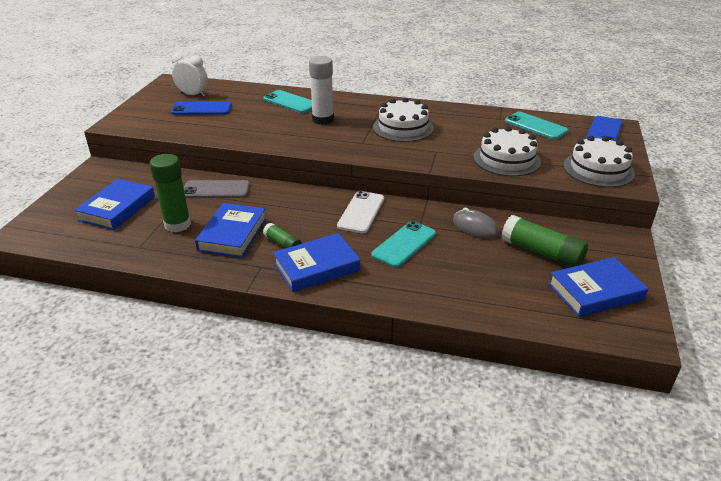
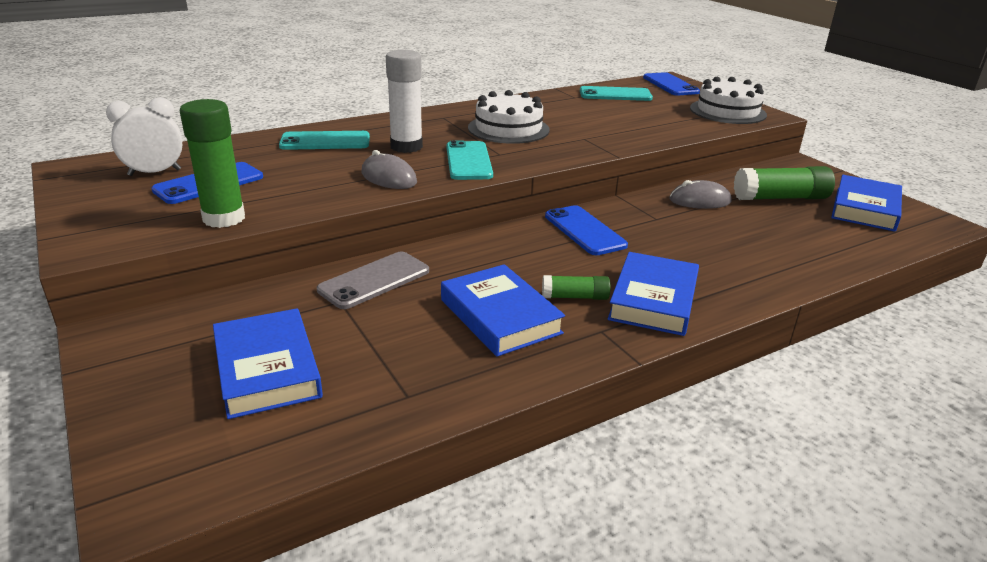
camera: 45 degrees left, 5 degrees down
green glue stick [150,154,191,232] -> green glue stick moved to [180,99,245,228]
white phone [337,191,384,233] -> blue phone [545,205,628,255]
turquoise phone [371,221,436,268] -> turquoise phone moved to [446,140,493,180]
white cake [473,126,541,176] -> none
none -> grey mouse [361,150,417,189]

